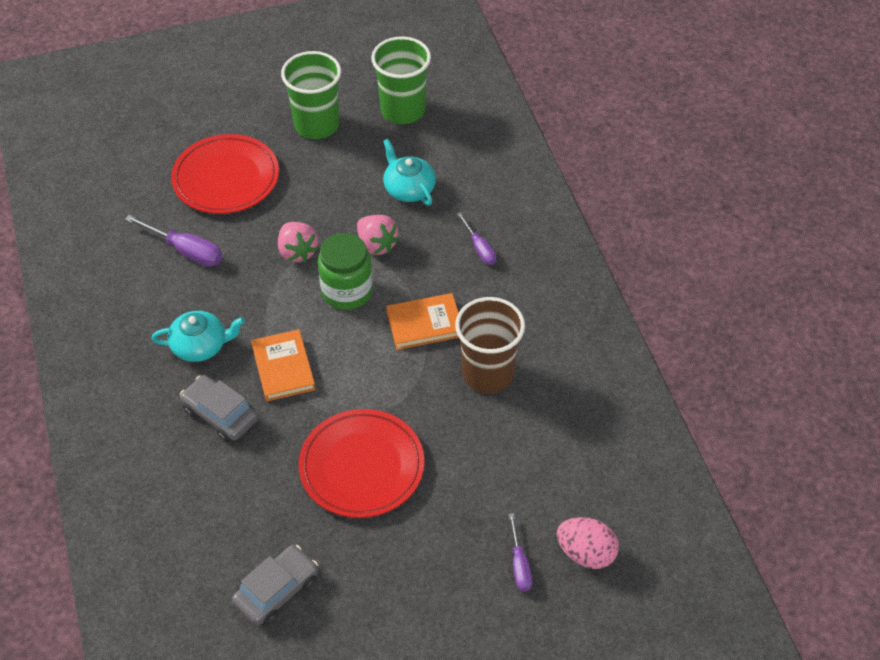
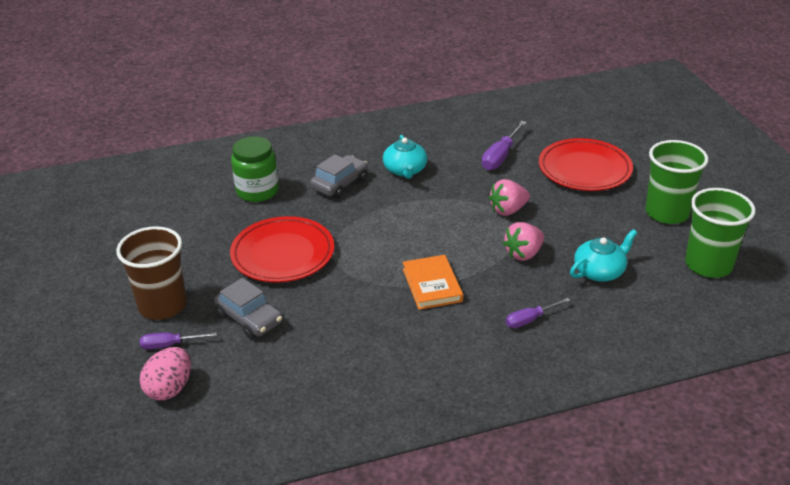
camera: 90 degrees right, 15 degrees down
grey car [232,545,318,626] -> grey car moved to [214,278,283,339]
orange book [251,329,316,401] -> none
green jar [318,233,373,310] -> green jar moved to [231,136,279,202]
brown cup [455,297,525,394] -> brown cup moved to [116,226,187,320]

